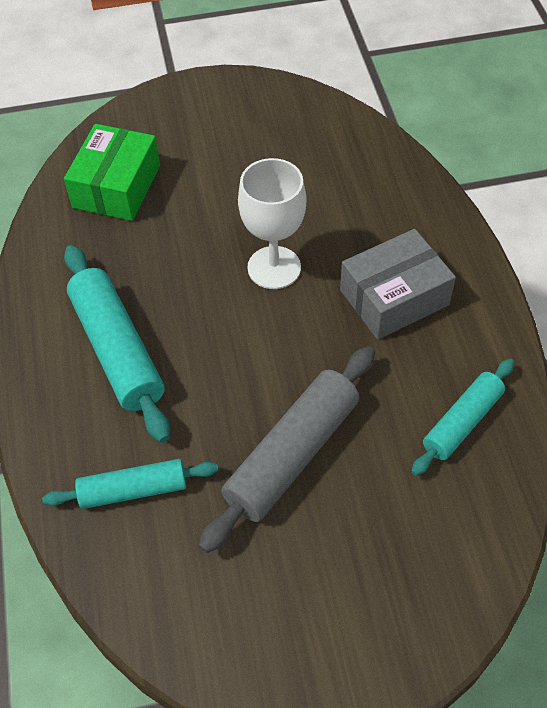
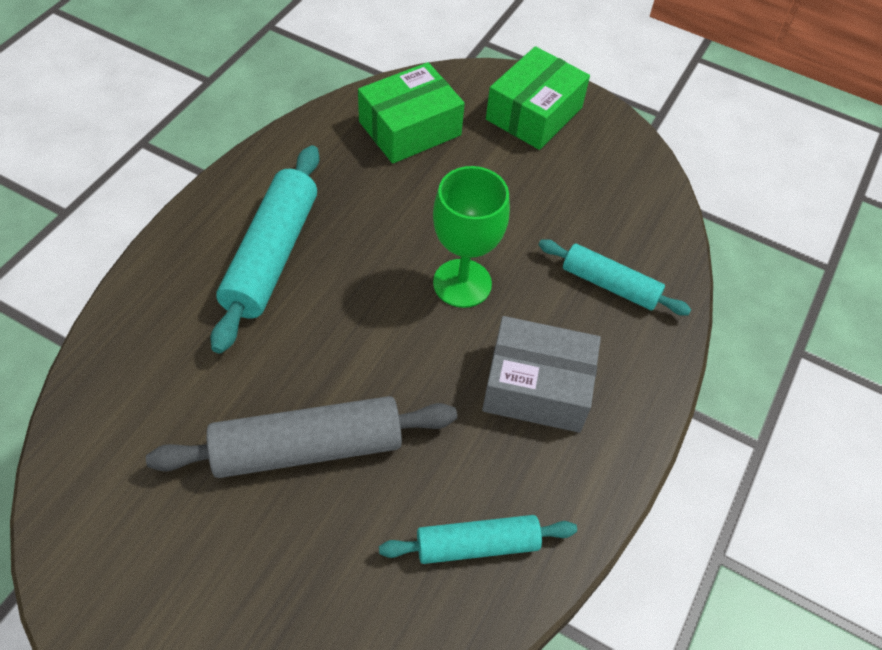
camera: 35 degrees right, 0 degrees up
turquoise rolling pin [42,459,218,509] -> turquoise rolling pin moved to [539,239,692,316]
white goblet [238,158,306,289] -> green goblet [433,166,510,308]
none -> green box [486,46,590,150]

